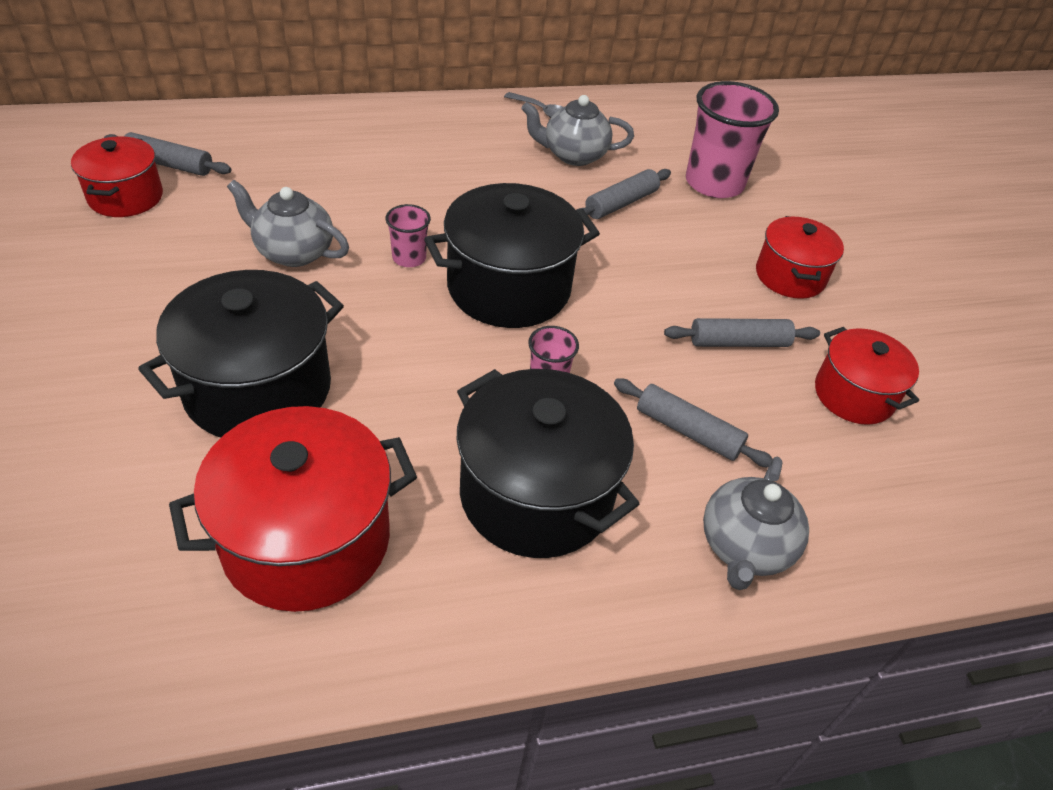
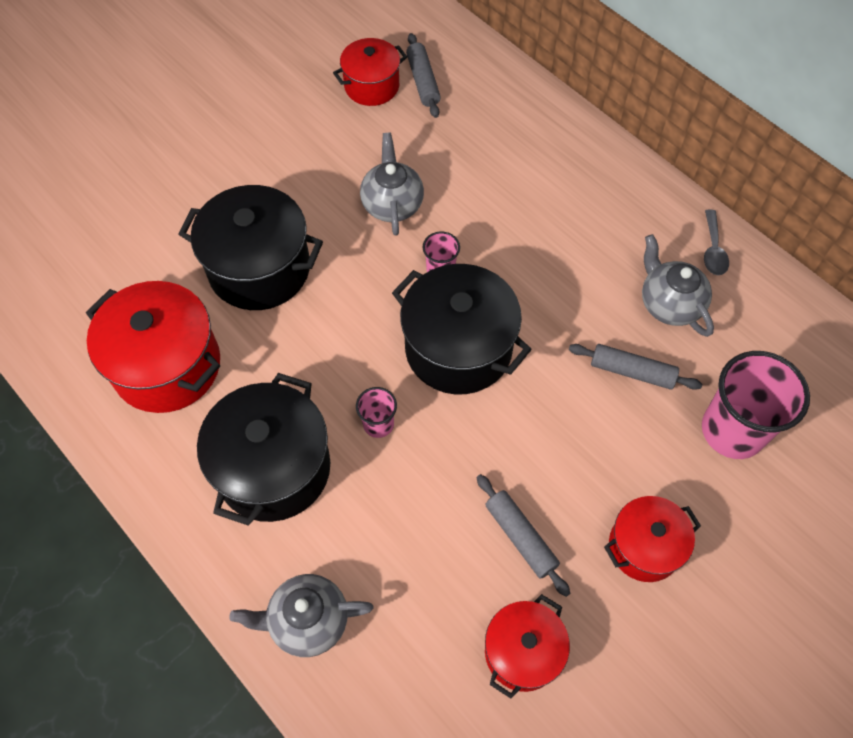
camera: 65 degrees right, 15 degrees up
grey rolling pin [614,379,773,467] -> none

